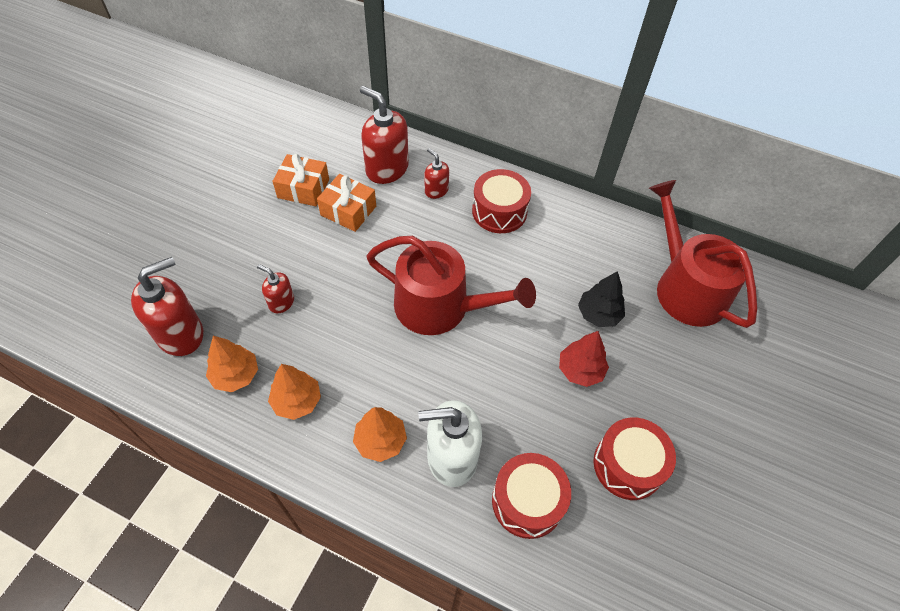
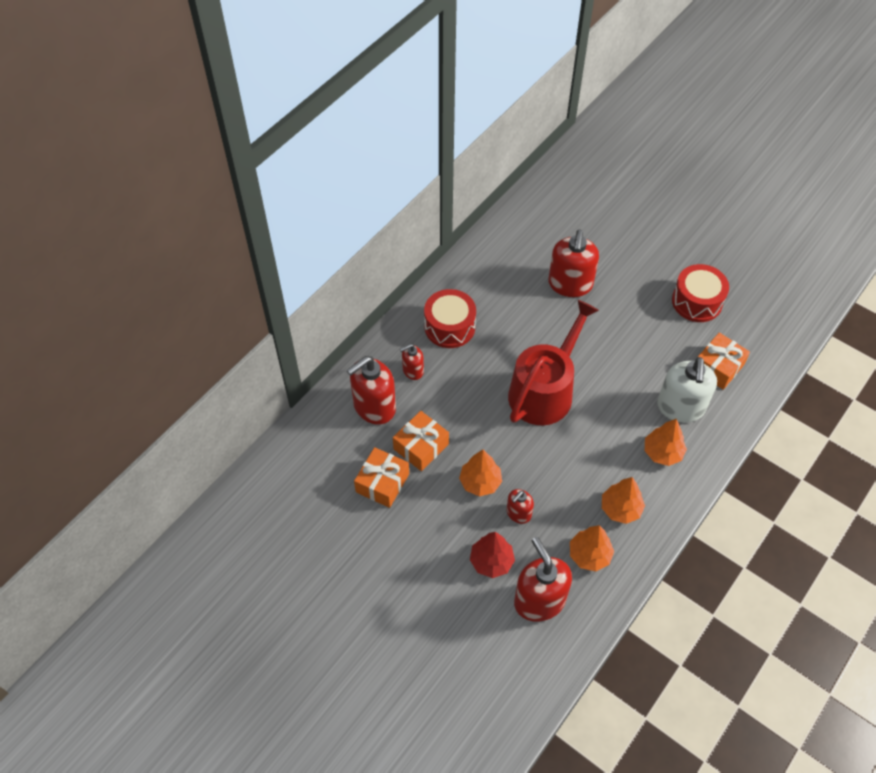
camera: 75 degrees left, 0 degrees up
red drum [492,453,571,539] -> orange gift [698,333,750,390]
red tree [559,331,609,387] -> red tree moved to [470,532,515,578]
black tree [578,271,625,327] -> red soap dispenser [548,230,599,297]
red watering can [649,180,757,328] -> none
none -> orange tree [459,450,502,497]

